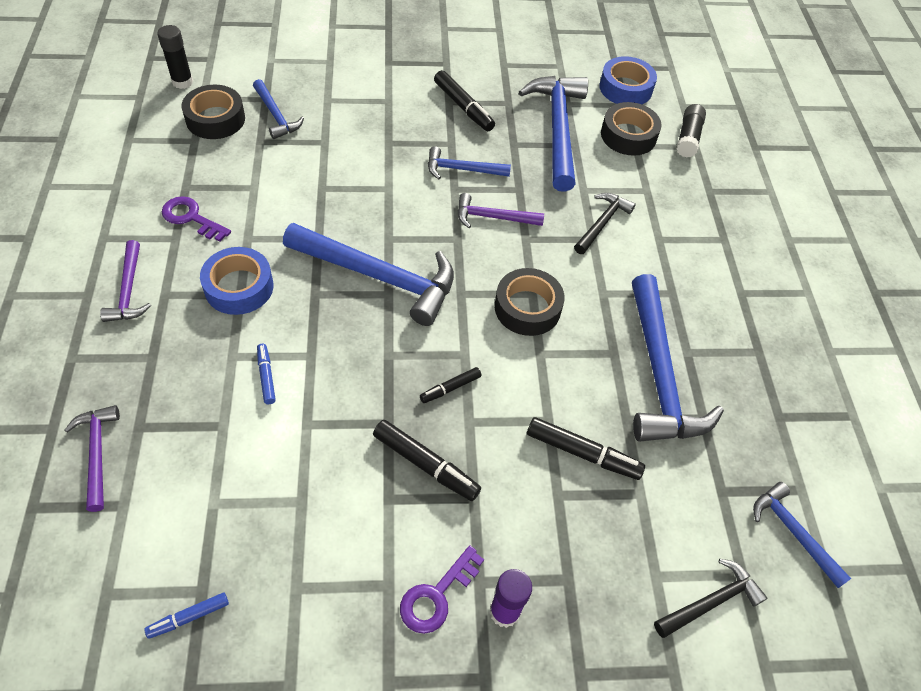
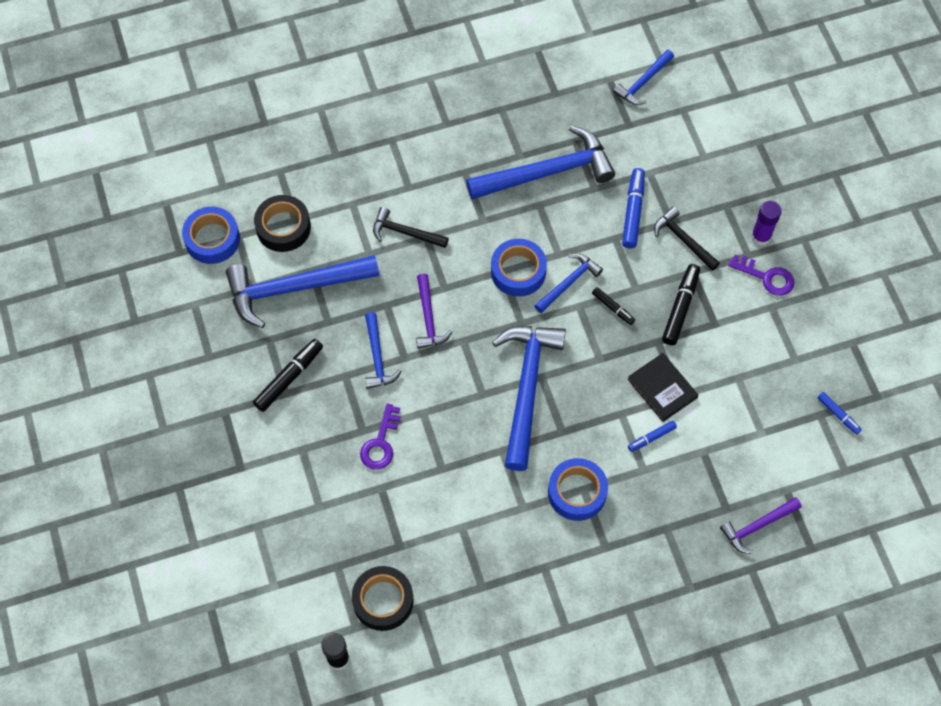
camera: 100 degrees left, 10 degrees up
purple hammer [100,240,151,322] -> none
purple key [162,196,231,242] -> purple key moved to [360,403,400,470]
blue hammer [253,79,304,139] -> blue hammer moved to [534,253,603,313]
black tape [495,268,565,336] -> blue tape [491,239,547,297]
black marker [527,417,645,480] -> blue marker [622,168,645,248]
black hammer [654,559,767,638] -> black hammer moved to [654,207,720,271]
black glue stick [676,104,706,157] -> none
none -> black book [628,353,698,422]

